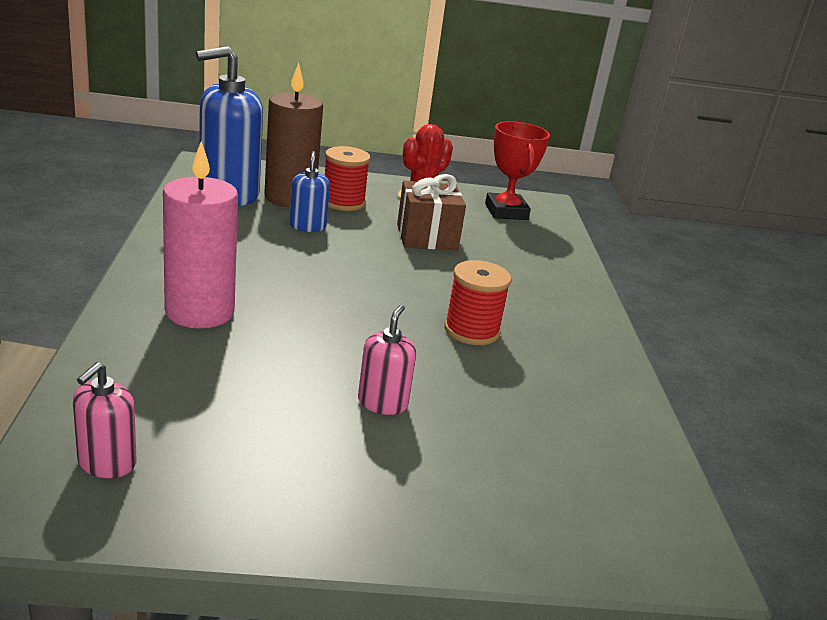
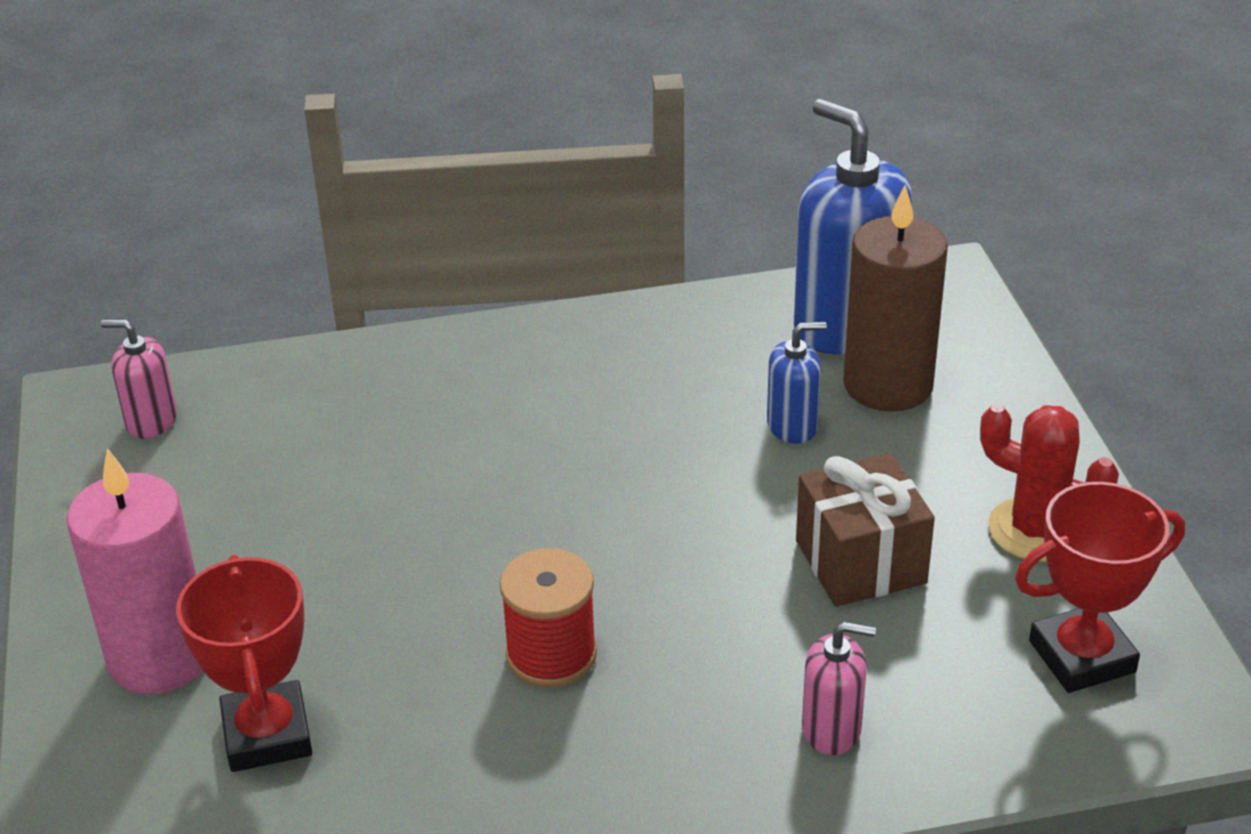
camera: 85 degrees right, 10 degrees up
pink candle [163,141,238,329] -> pink candle moved to [67,448,203,694]
red spool [324,146,371,211] -> none
pink soap dispenser [358,305,416,415] -> pink soap dispenser moved to [802,622,876,755]
none -> red trophy [176,555,312,772]

